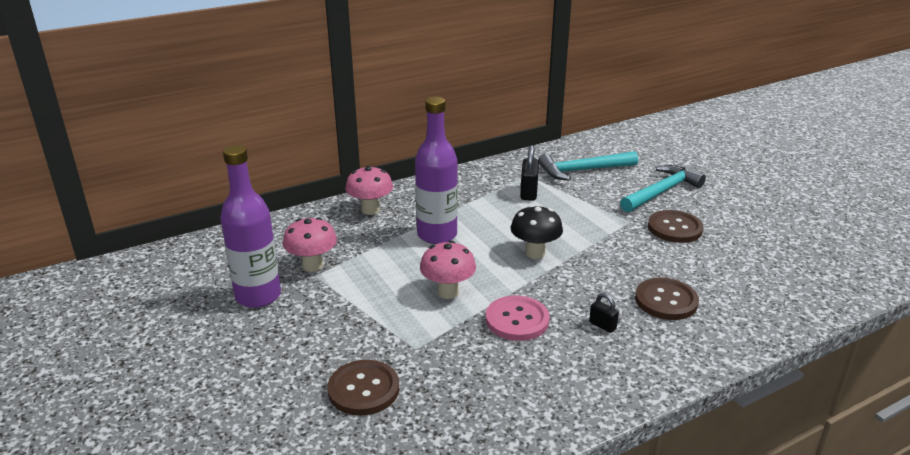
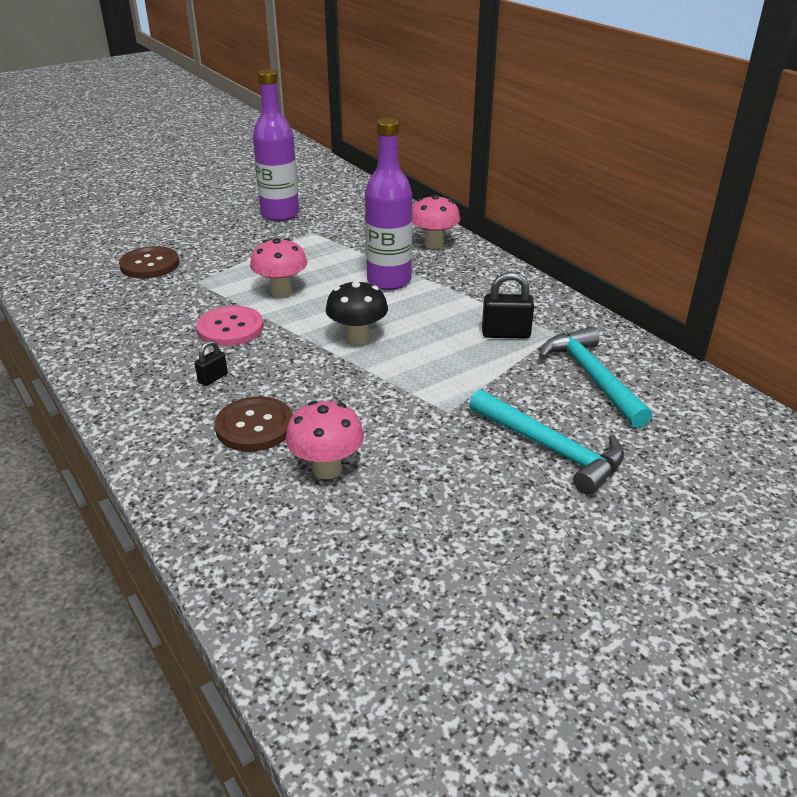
camera: 85 degrees right, 5 degrees up
pink mushroom [283,217,337,272] -> pink mushroom moved to [286,401,364,479]
brown button [648,210,703,243] -> none

